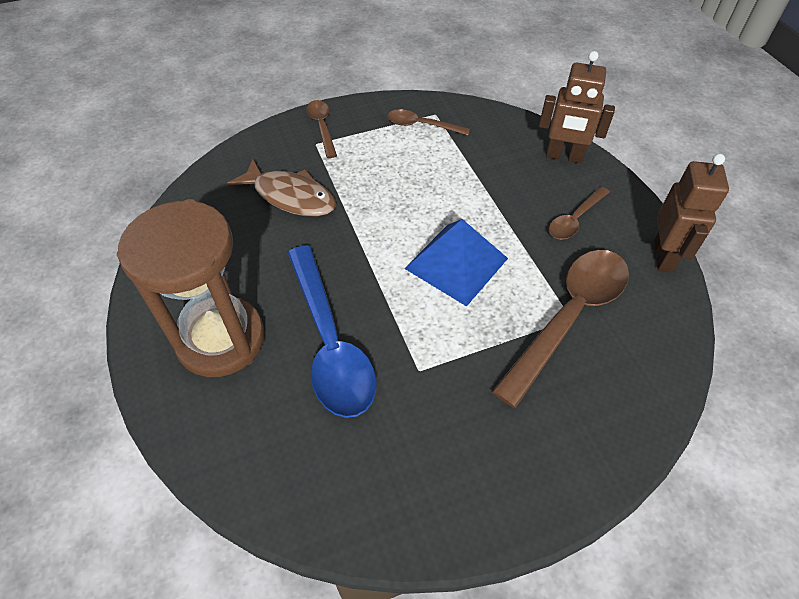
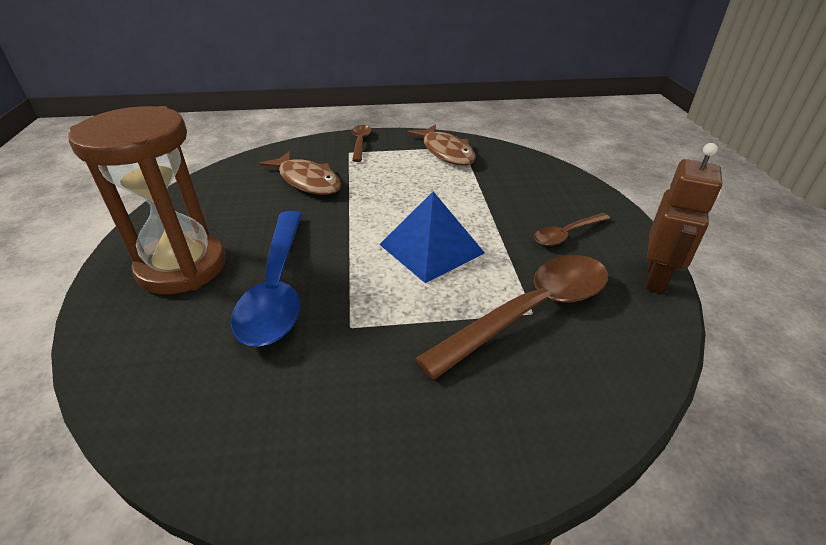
camera: 15 degrees right, 15 degrees down
brown spoon [387,109,470,135] -> brown fish [407,125,476,166]
brown robot [539,51,615,163] -> none

